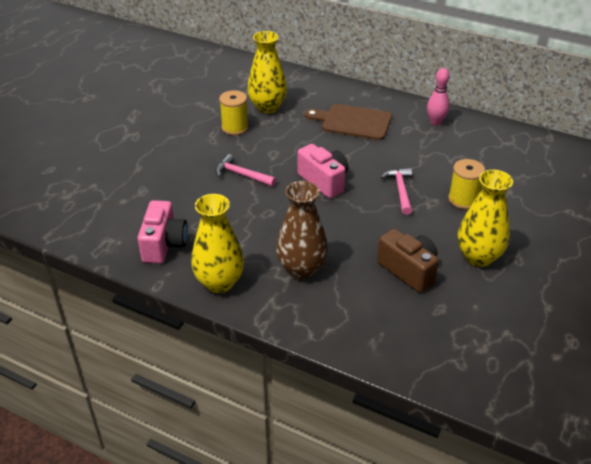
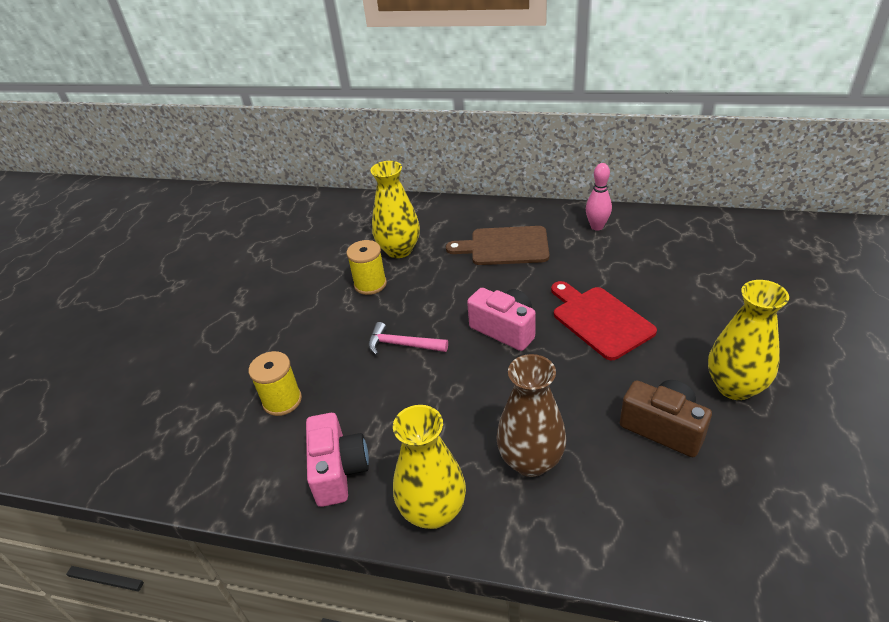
camera: 10 degrees left, 0 degrees up
pink hammer [381,168,412,215] -> red cutting board [551,281,657,360]
yellow spool [448,159,485,209] -> yellow spool moved to [249,351,302,416]

